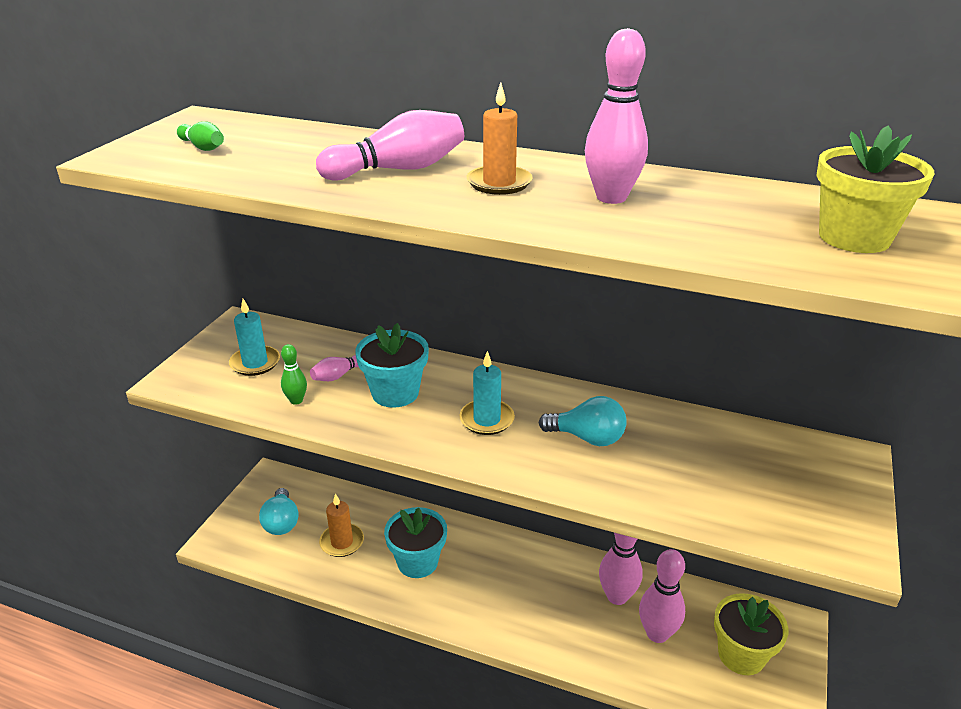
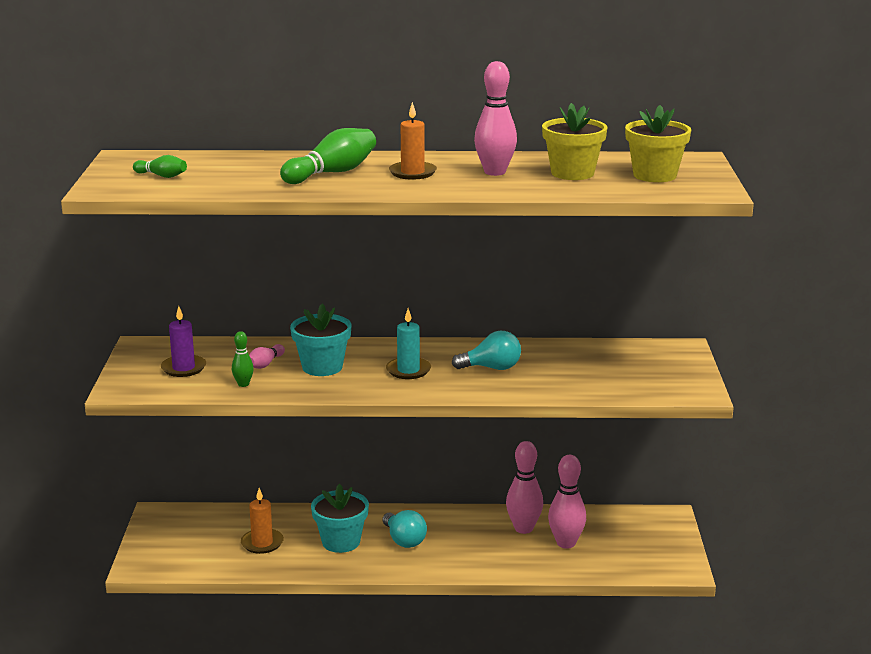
camera: 20 degrees left, 10 degrees down
turquoise candle [229,299,280,376] -> purple candle [161,306,206,377]
turquoise light bulb [259,488,299,535] -> turquoise light bulb moved to [382,510,427,548]
pink bowling pin [316,110,464,181] -> green bowling pin [280,128,376,184]
yellow flower pot [714,593,788,675] -> yellow flower pot moved to [542,103,608,180]

